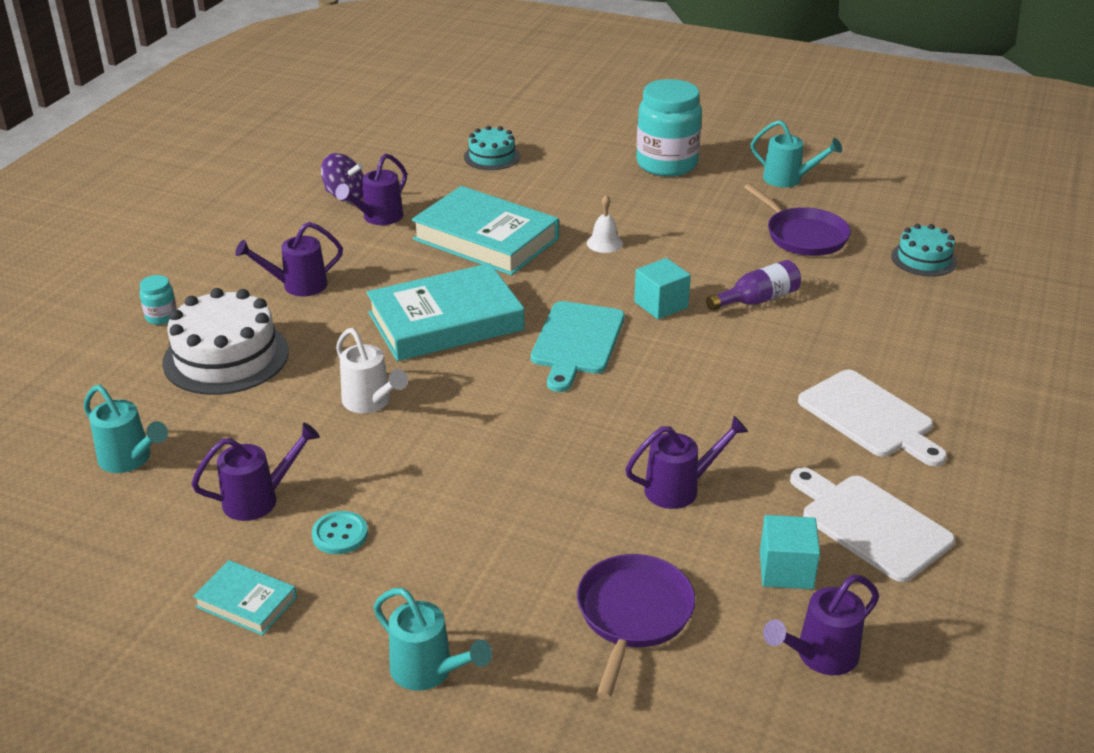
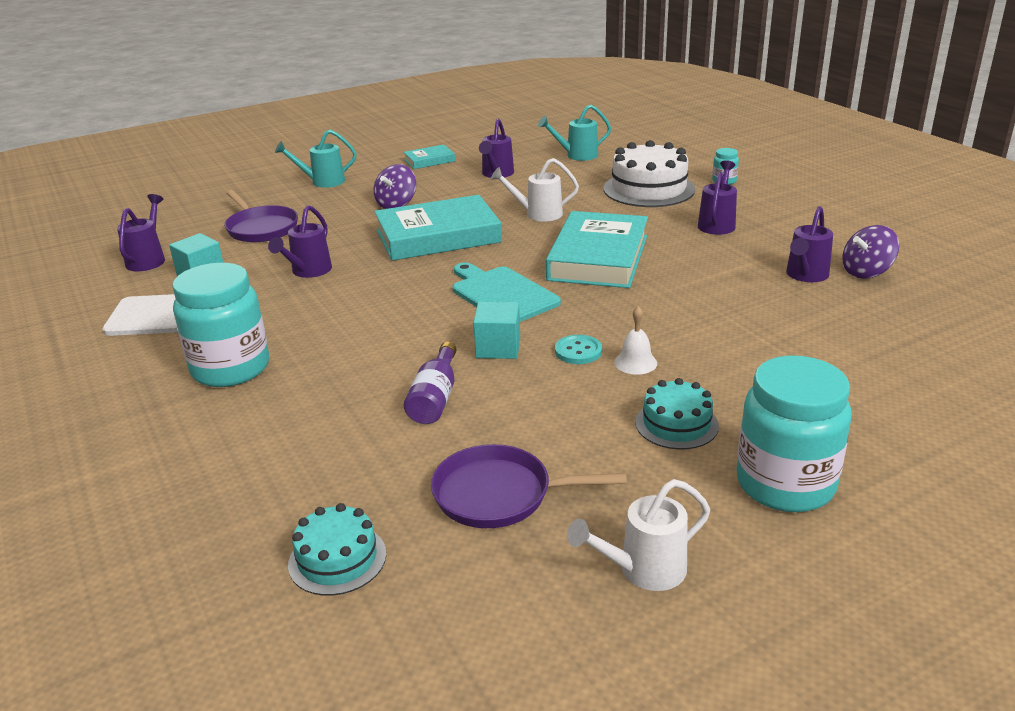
camera: 130 degrees right, 5 degrees down
turquoise button [312,511,368,554] -> turquoise button moved to [555,335,602,364]
purple watering can [335,153,407,225] -> purple watering can turned 135 degrees counterclockwise [786,206,833,282]
turquoise book [411,186,559,275] -> turquoise book moved to [374,195,502,261]
turquoise cake [464,126,520,170] -> turquoise cake moved to [635,378,719,449]
turquoise watering can [751,120,842,187] -> white watering can [567,479,710,591]
white cutting board [798,370,947,466] -> turquoise jar [172,263,269,387]
none -> purple spinning top [374,164,416,209]

